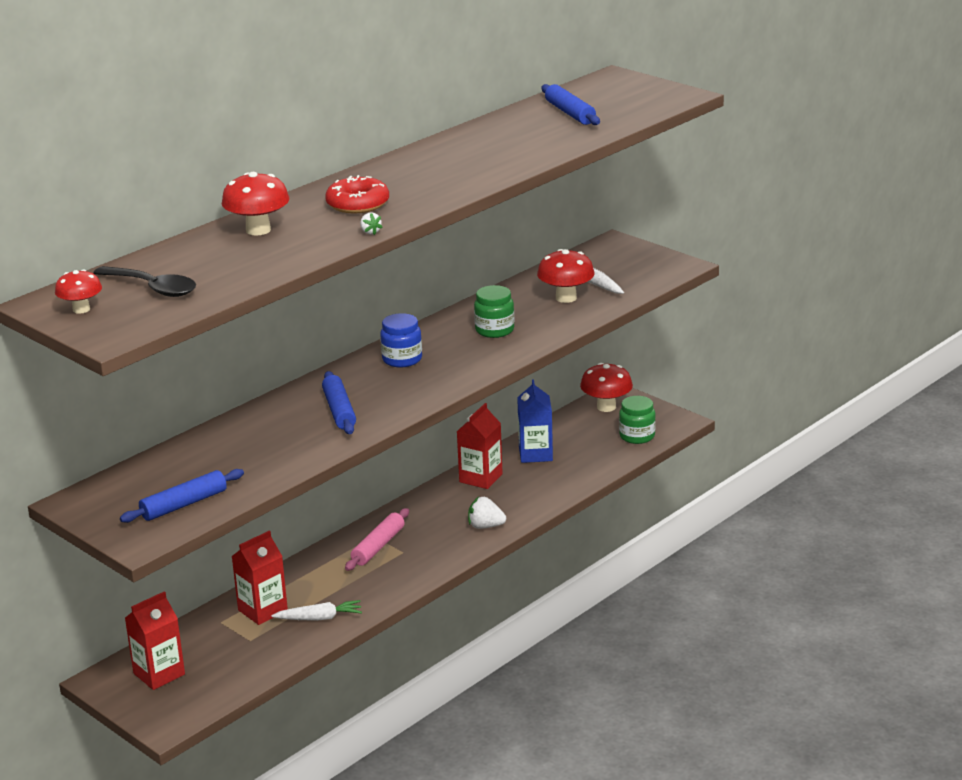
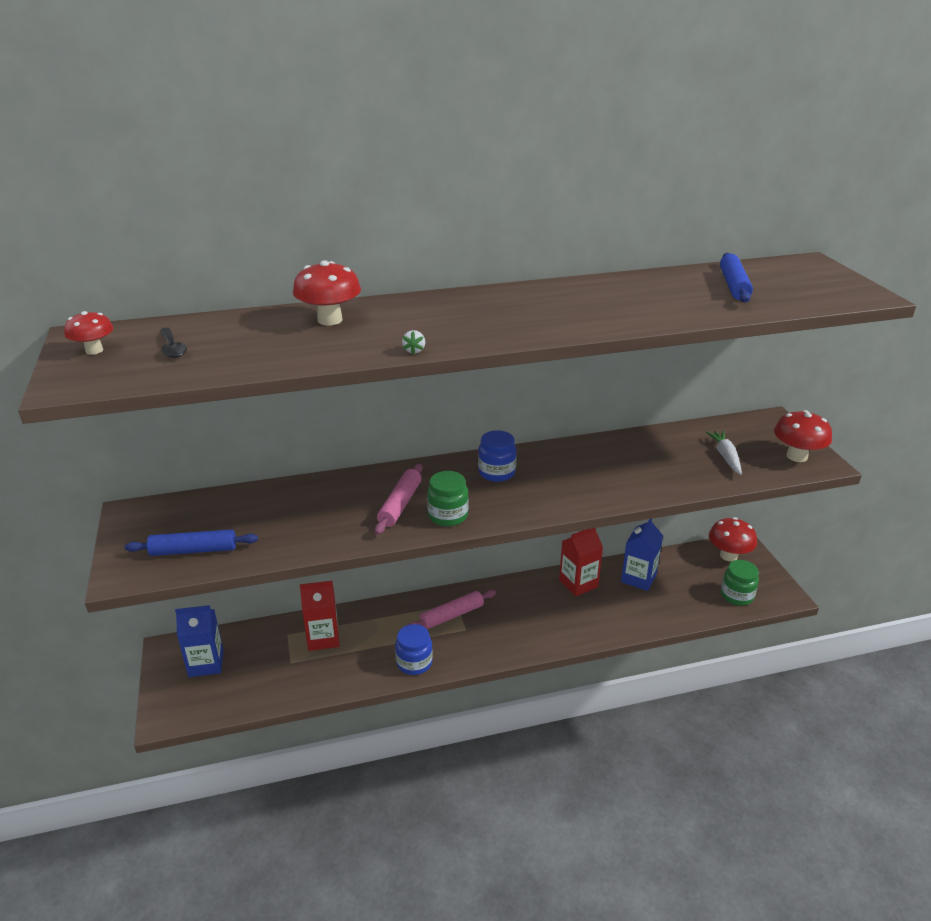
camera: 30 degrees right, 5 degrees up
black spoon [93,266,196,297] -> black spoon [159,328,187,358], size x0.63
red carton [125,591,185,690] -> blue carton [175,605,224,677]
white carrot [271,600,362,621] -> none
blue rolling pin [322,371,356,434] -> pink rolling pin [375,463,423,535]
red donut [325,175,389,214] -> none
white strawberry [468,497,506,529] -> none
green jar [474,285,514,338] -> green jar moved to [427,471,468,526]
red mushroom [537,249,595,303] -> red mushroom moved to [774,410,832,462]
none -> blue jar [395,624,433,675]

